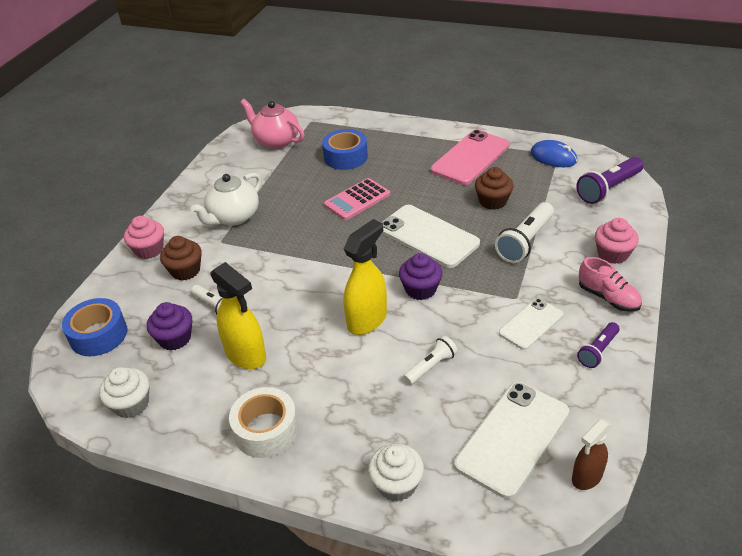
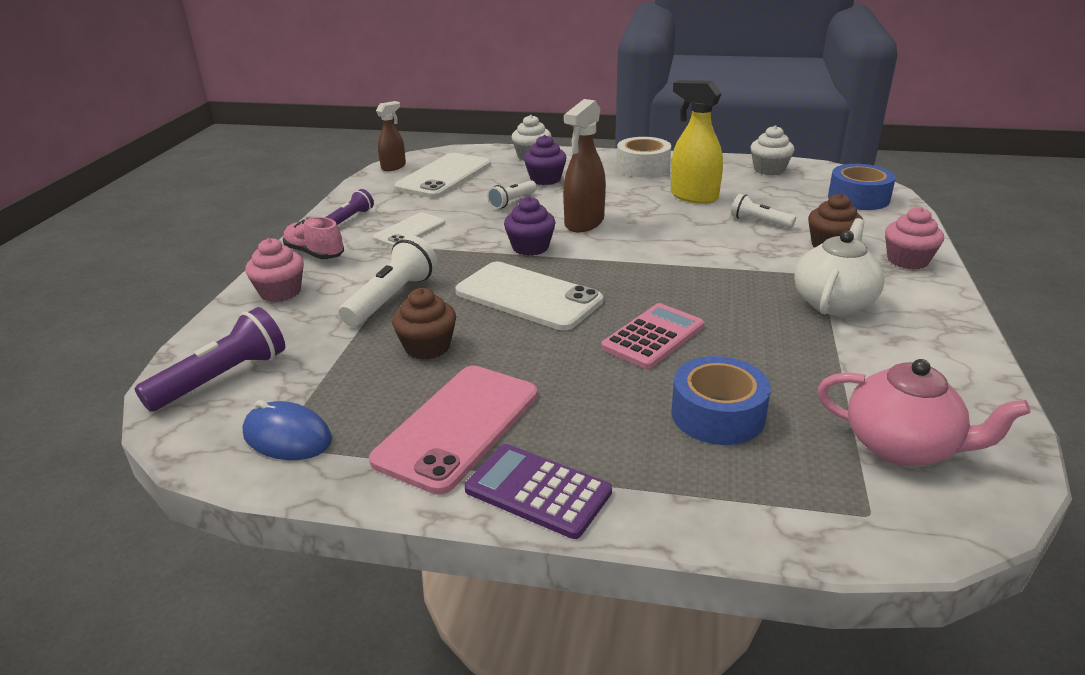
camera: 170 degrees right, 10 degrees down
purple cupcake [147,302,193,350] -> purple cupcake moved to [524,135,567,185]
yellow spray bottle [343,219,387,335] -> brown spray bottle [563,99,606,232]
none -> purple calculator [464,444,612,539]

